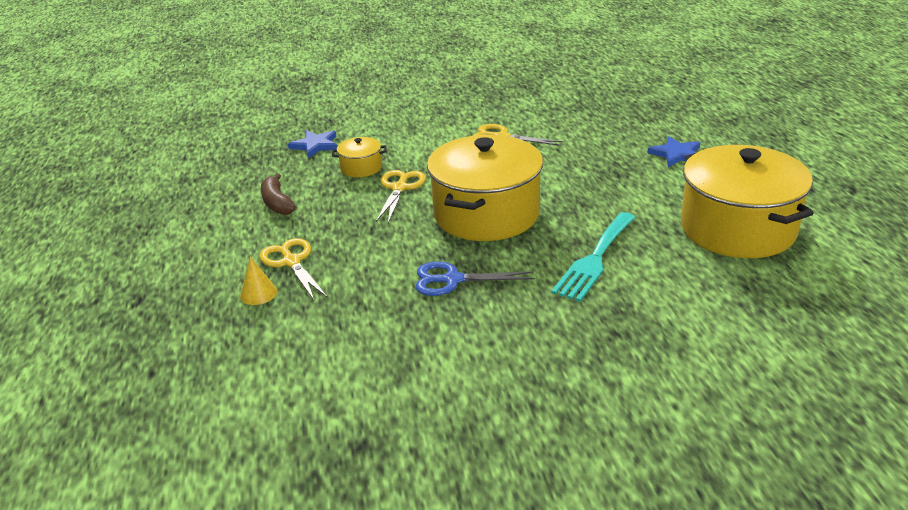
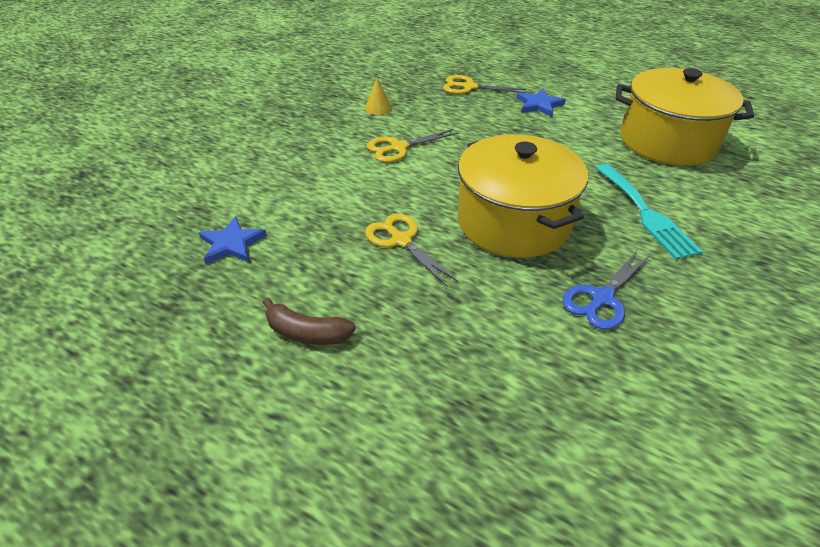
camera: 50 degrees left, 10 degrees up
yellow cone [240,257,277,305] -> yellow cone moved to [365,77,392,115]
yellow scissors [259,238,328,300] -> yellow scissors moved to [443,75,526,94]
yellow pot [332,137,386,177] -> none

